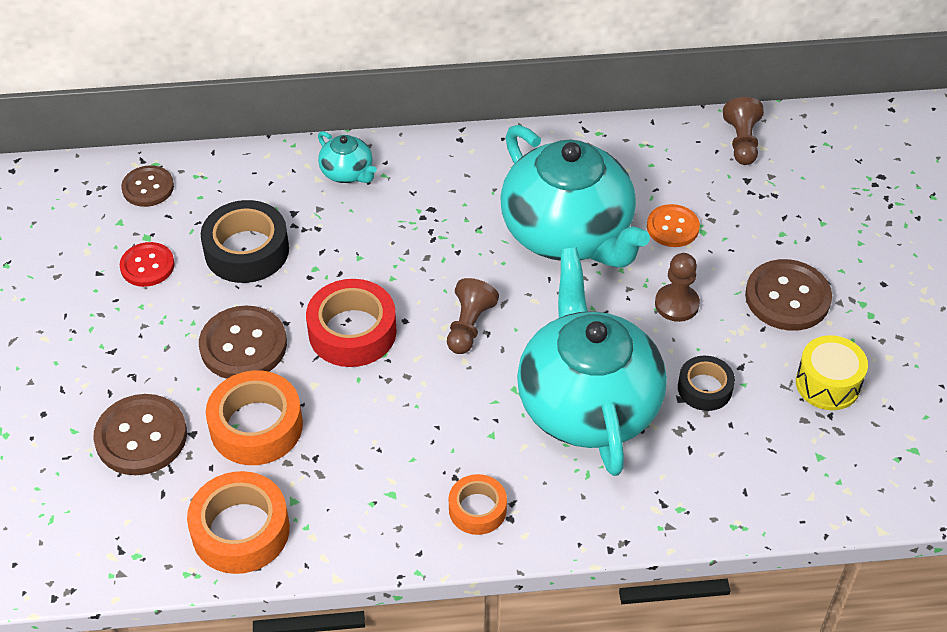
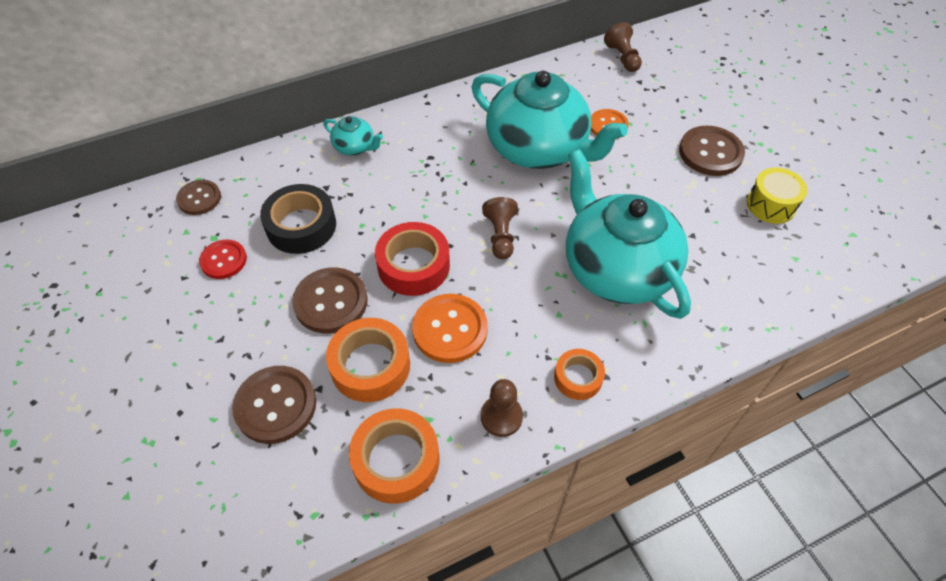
camera: 20 degrees left, 5 degrees up
brown pawn [655,253,700,322] -> brown pawn moved to [481,379,523,437]
black tape [678,356,735,411] -> none
none -> orange button [412,294,488,363]

